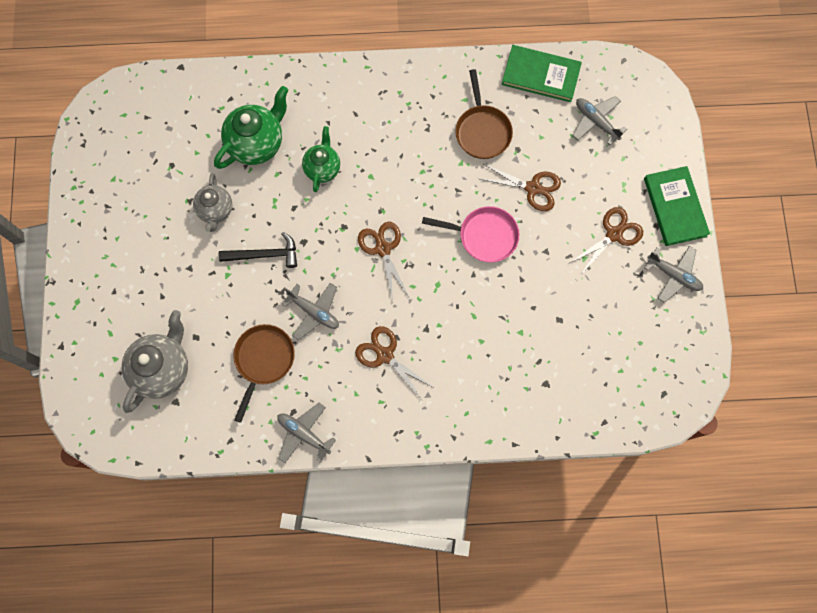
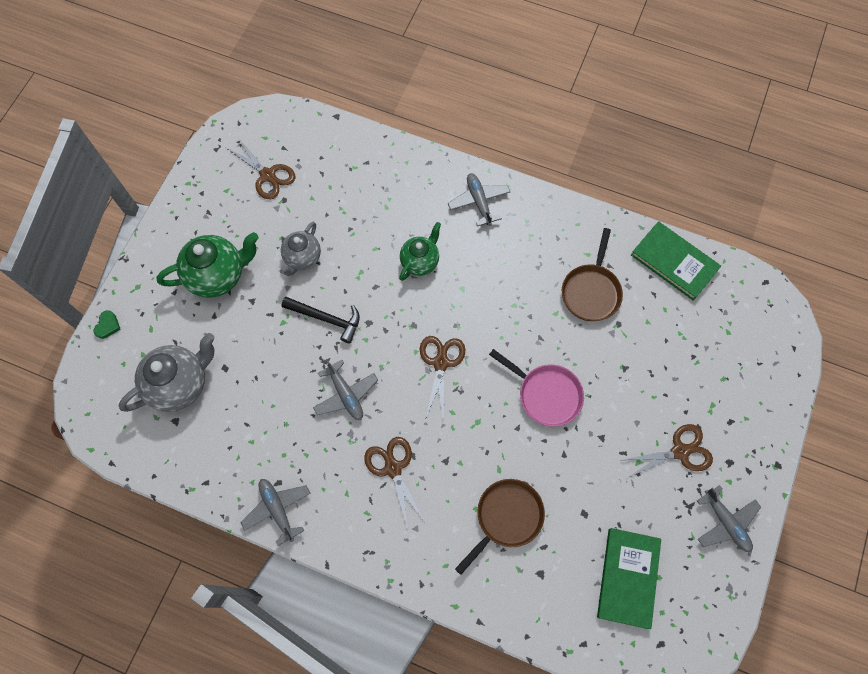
camera: 25 degrees right, 5 degrees down
green teapot [214,86,288,169] -> green teapot moved to [156,232,259,298]
brown pan [233,324,295,423] -> brown pan moved to [455,479,545,575]
brown scissors [480,164,561,211] -> brown scissors moved to [225,137,295,199]
grey plane [572,96,627,145] -> grey plane moved to [448,173,510,226]
green book [644,166,710,246] -> green book moved to [597,528,661,629]
none -> green heart [93,310,121,339]

